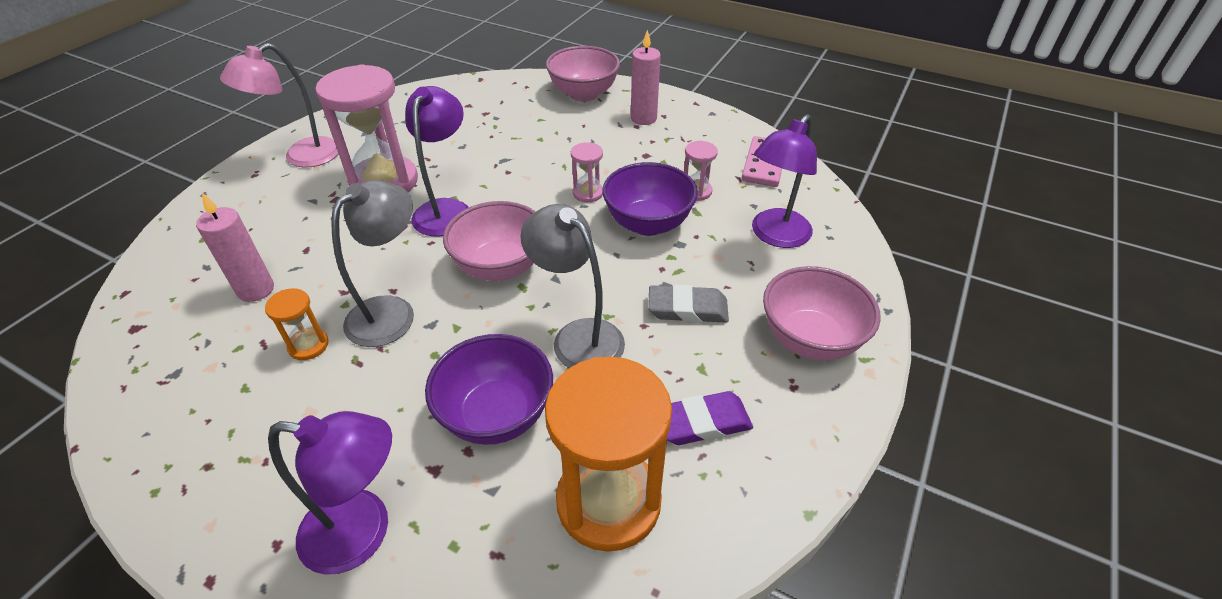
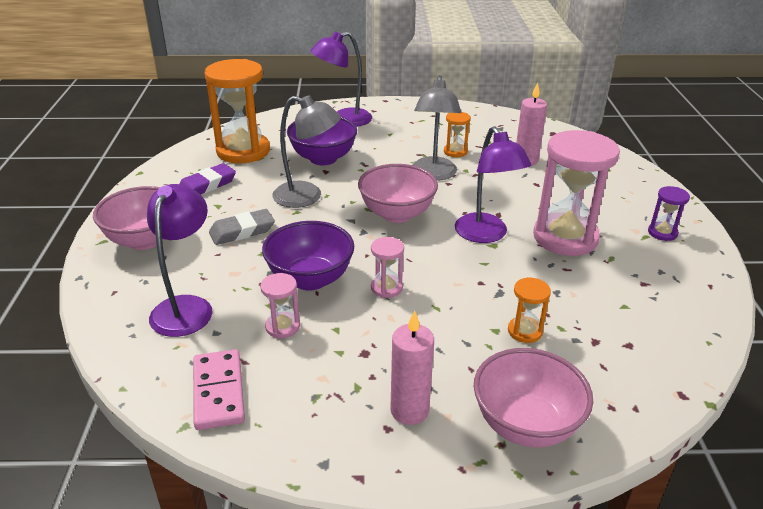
camera: 150 degrees right, 10 degrees down
pink lamp [220,43,338,168] -> purple hourglass [648,186,690,241]
none -> orange hourglass [508,277,551,343]

